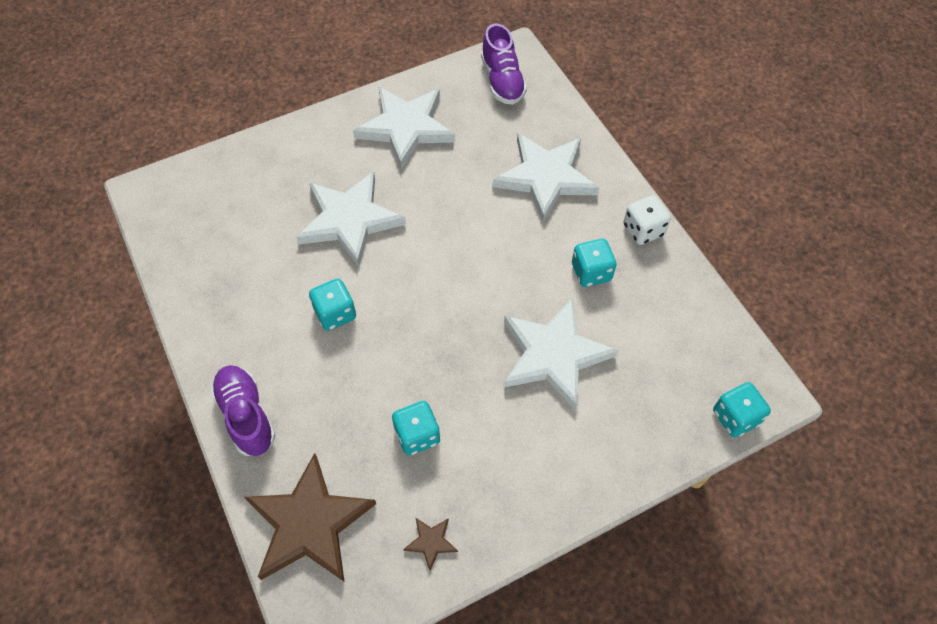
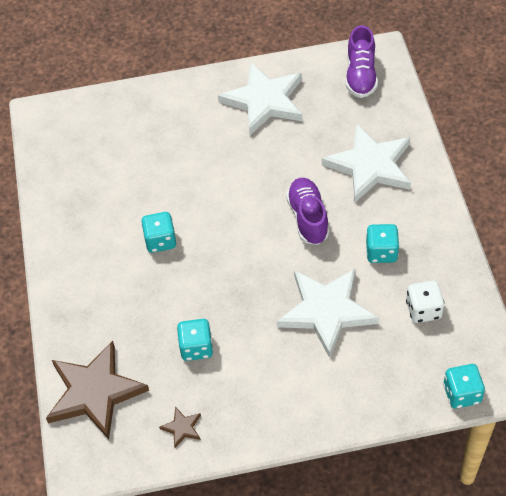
camera: 20 degrees right, 5 degrees down
purple shoe [211,365,276,456] -> purple shoe moved to [286,178,329,245]
white star [296,172,406,267] -> none
white dice [624,195,671,245] -> white dice moved to [406,280,444,323]

